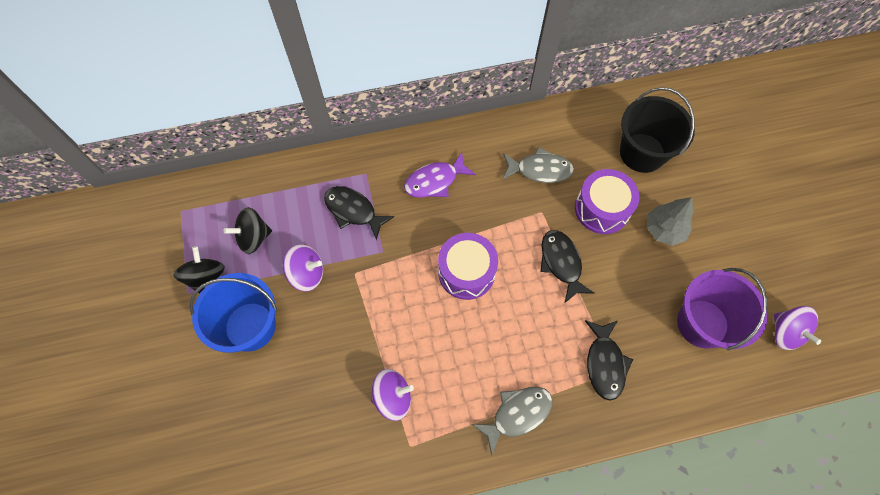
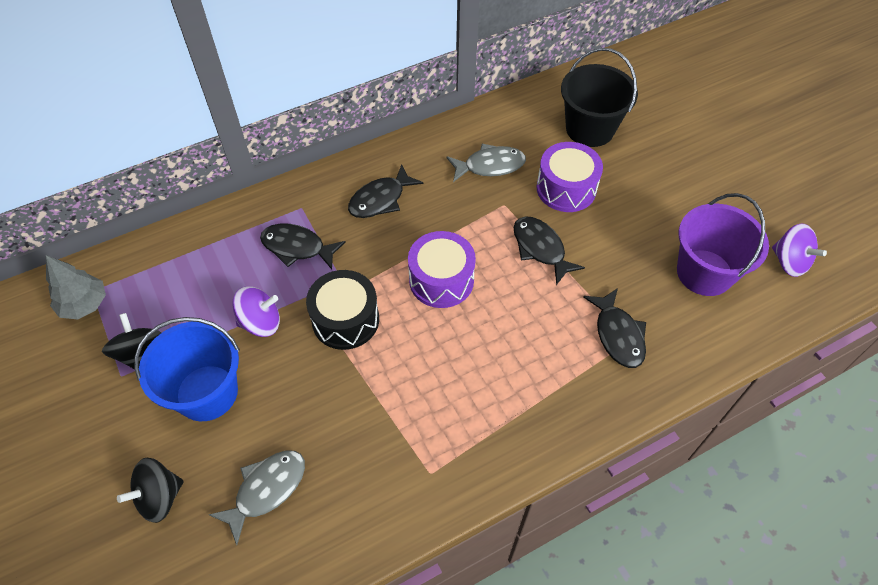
camera: 15 degrees left, 10 degrees down
black spinning top [224,207,272,254] -> black spinning top moved to [117,458,184,523]
purple spinning top [371,369,414,421] -> none
purple fish [404,152,476,198] -> black fish [348,164,423,218]
grey fish [472,387,553,455] -> grey fish moved to [209,450,305,545]
grey tree [647,197,694,246] -> grey tree moved to [46,255,106,319]
none -> black drum [306,270,379,350]

